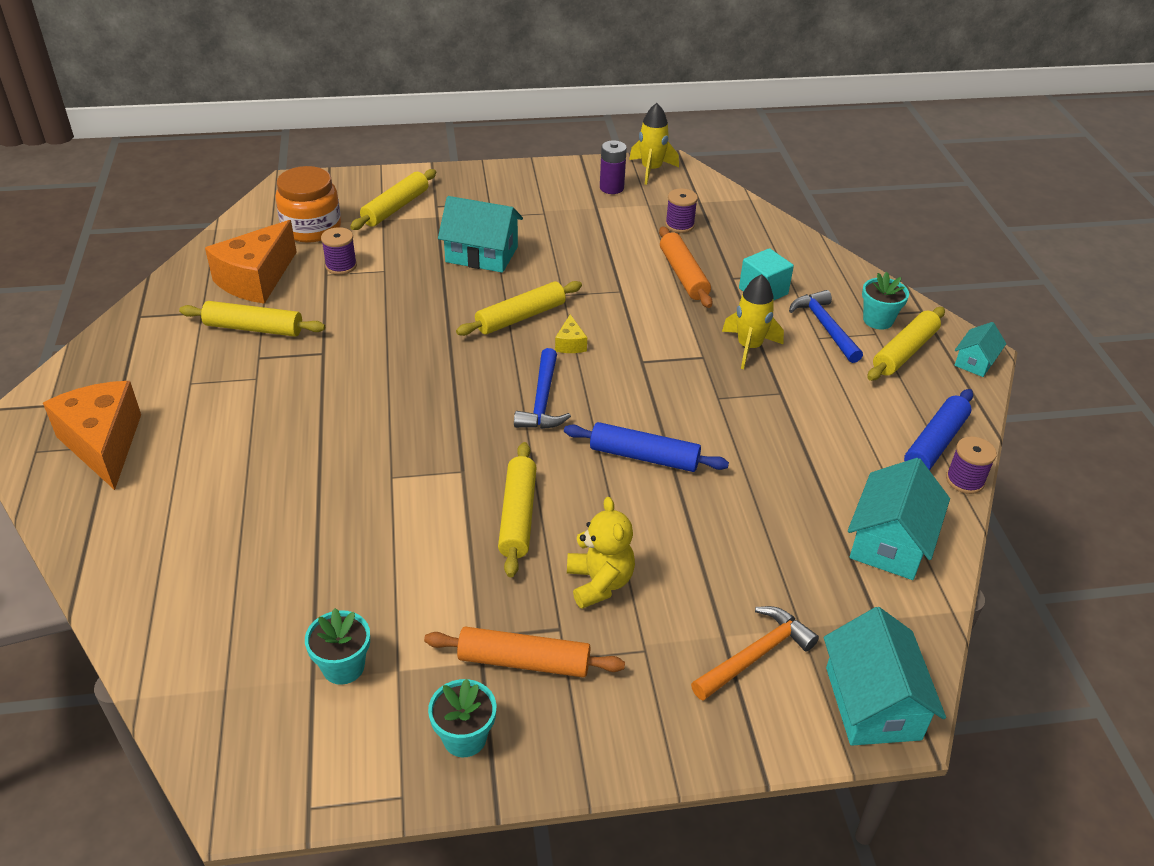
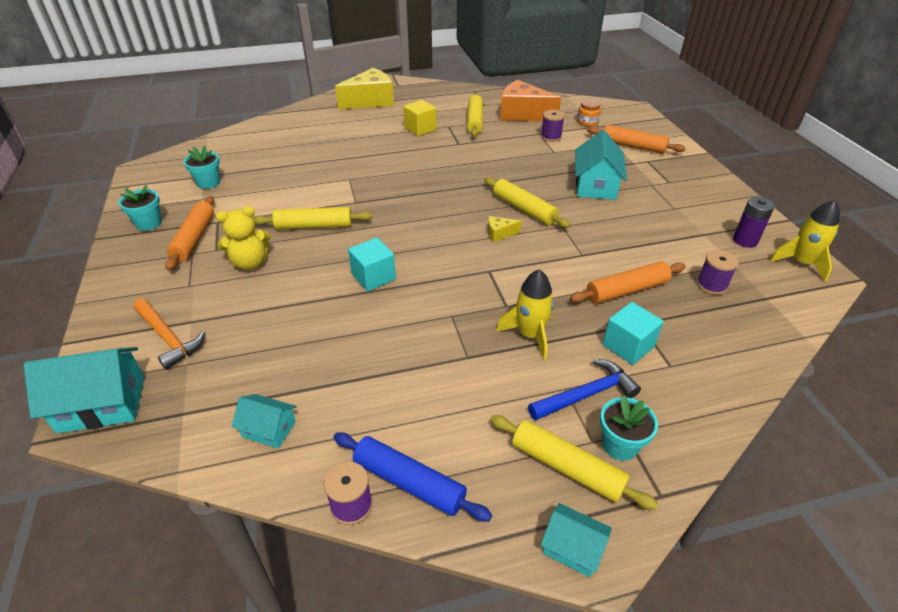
camera: 85 degrees right, 0 degrees up
orange cheese [43,381,141,490] -> yellow cheese [335,68,394,110]
orange jar [275,166,341,243] -> orange jar [577,99,601,126], size x0.53
yellow rolling pin [350,169,436,230] -> orange rolling pin [587,125,686,154]
blue hammer [514,348,571,429] -> none
blue rolling pin [564,422,729,472] -> turquoise cube [348,238,396,291]
turquoise house [848,458,950,580] -> turquoise house [232,394,297,449], size x0.56
none -> yellow cube [403,100,437,136]

